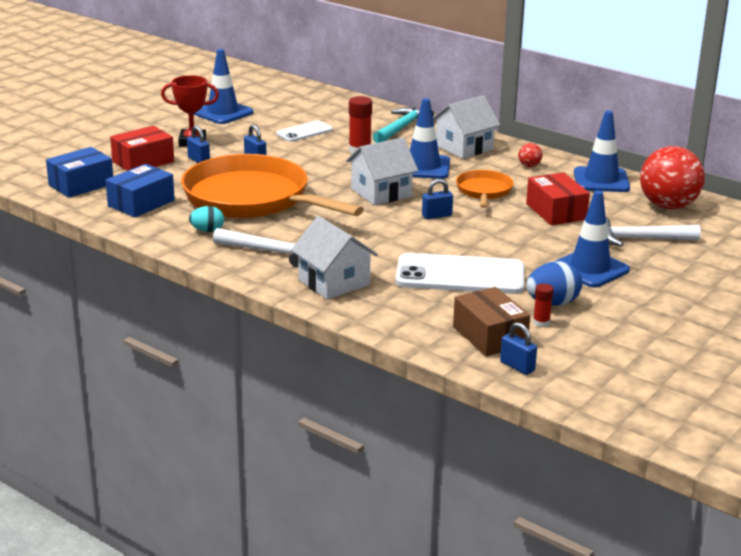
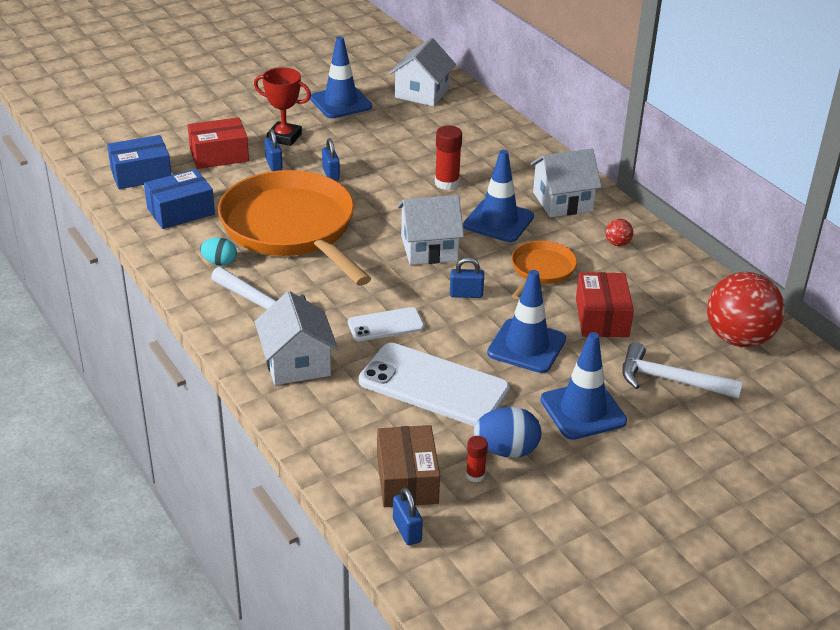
camera: 20 degrees right, 10 degrees up
white phone [276,121,333,142] -> white phone moved to [348,307,424,341]
turquoise hammer [373,107,434,143] -> none
blue traffic cone [574,110,630,192] -> blue traffic cone moved to [487,270,566,373]
none -> white house [389,38,456,106]

